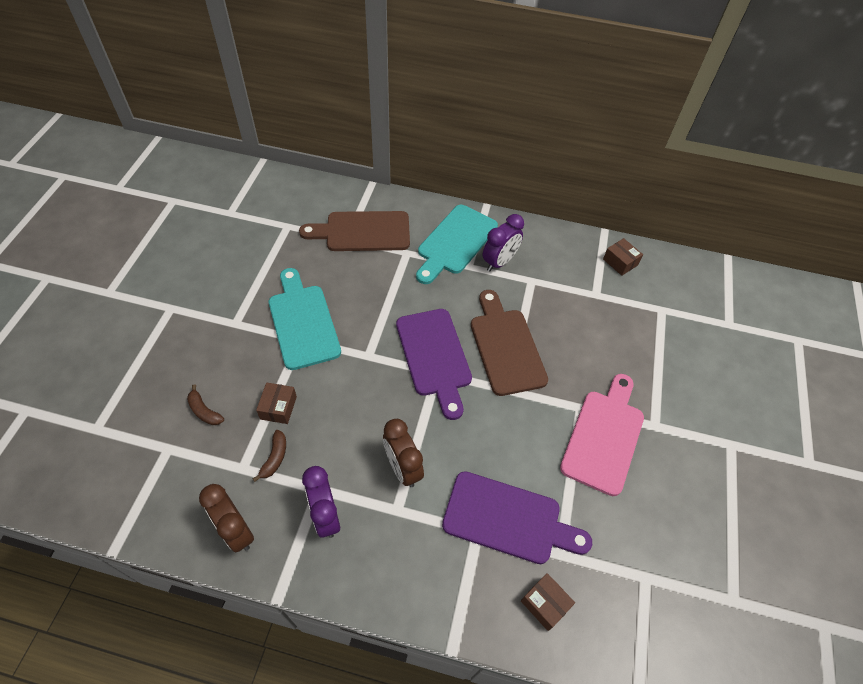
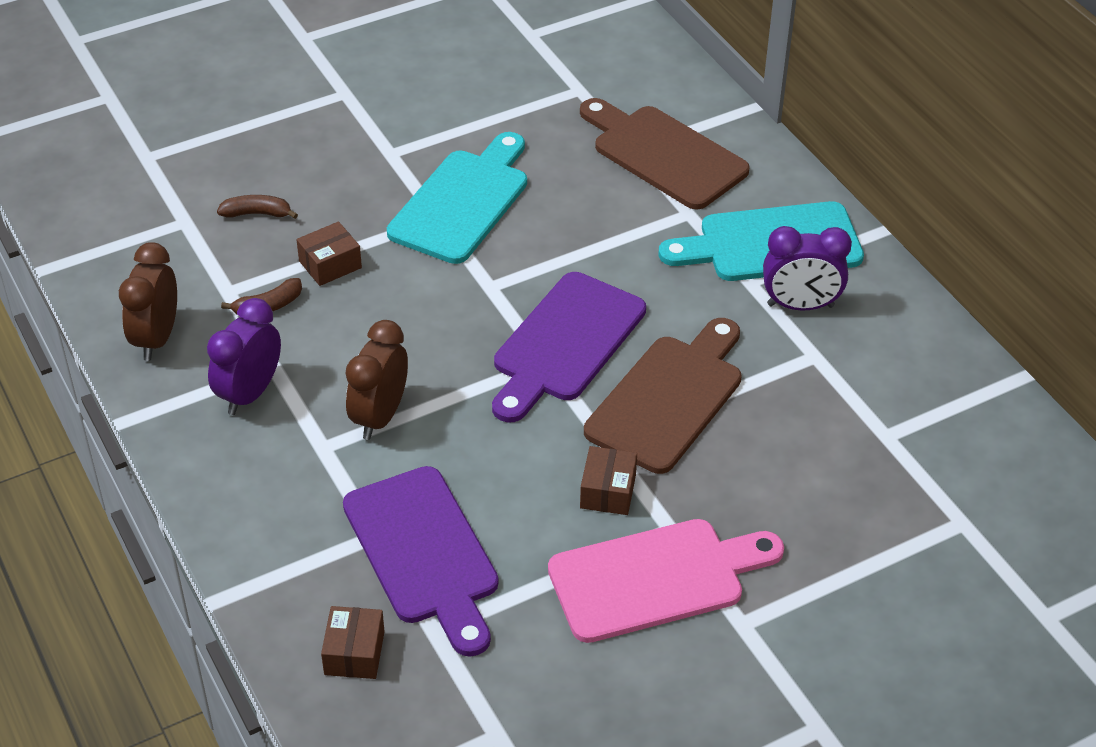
camera: 50 degrees right, 10 degrees down
brown banana [187,384,224,425] -> brown banana turned 90 degrees clockwise [217,195,298,219]
brown box [603,238,643,276] -> brown box moved to [580,446,637,515]

